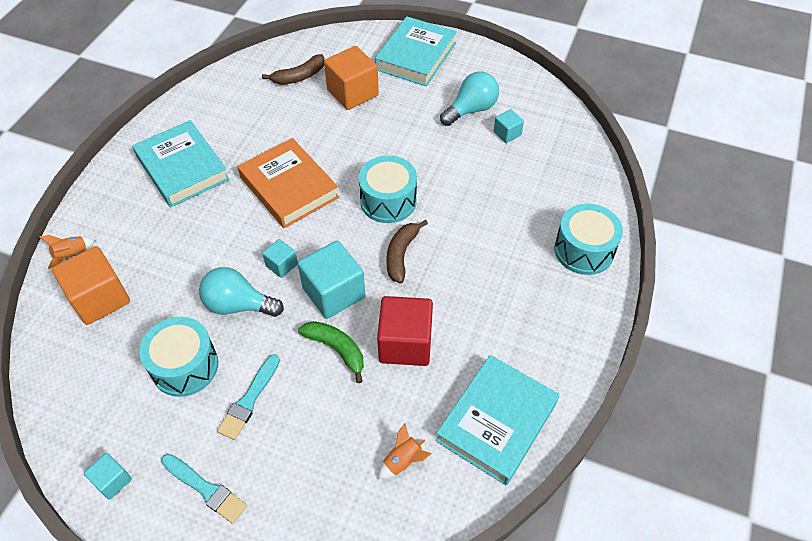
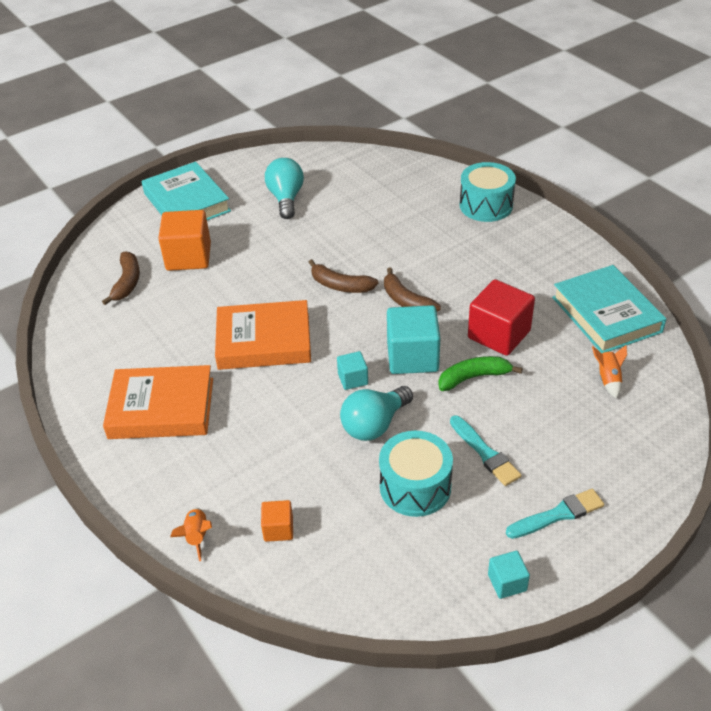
camera: 55 degrees left, 10 degrees down
orange cube [52,246,130,325] -> orange cube [261,500,293,542], size x0.51
turquoise book [132,120,230,207] -> orange book [103,365,213,439]
turquoise drum [358,156,417,223] -> brown banana [308,259,378,293]
turquoise cube [494,109,524,143] -> none

